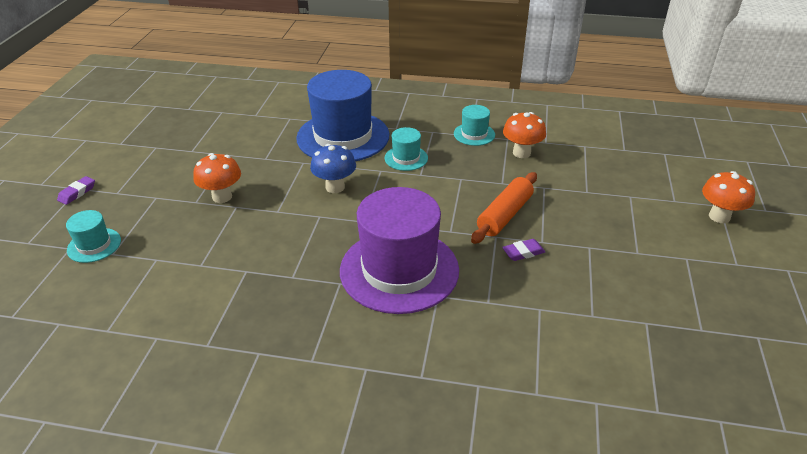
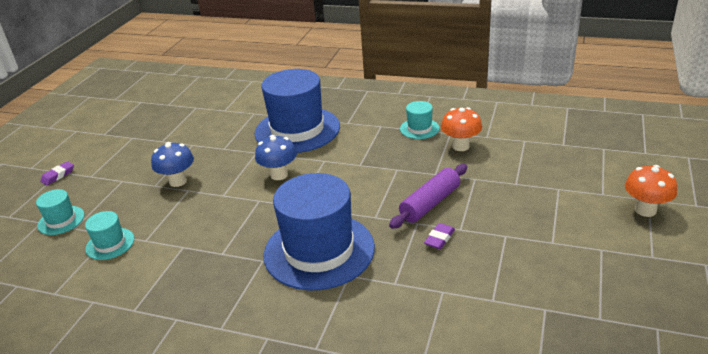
camera: 10 degrees right, 5 degrees down
orange mushroom [193,153,241,203] -> blue mushroom [151,142,194,187]
purple hat [340,187,459,314] -> blue hat [263,173,375,290]
turquoise hat [385,127,428,171] -> turquoise hat moved to [85,211,134,260]
orange rolling pin [471,172,537,244] -> purple rolling pin [389,164,467,229]
purple eraser [502,239,545,261] -> purple eraser turned 45 degrees counterclockwise [424,223,455,249]

